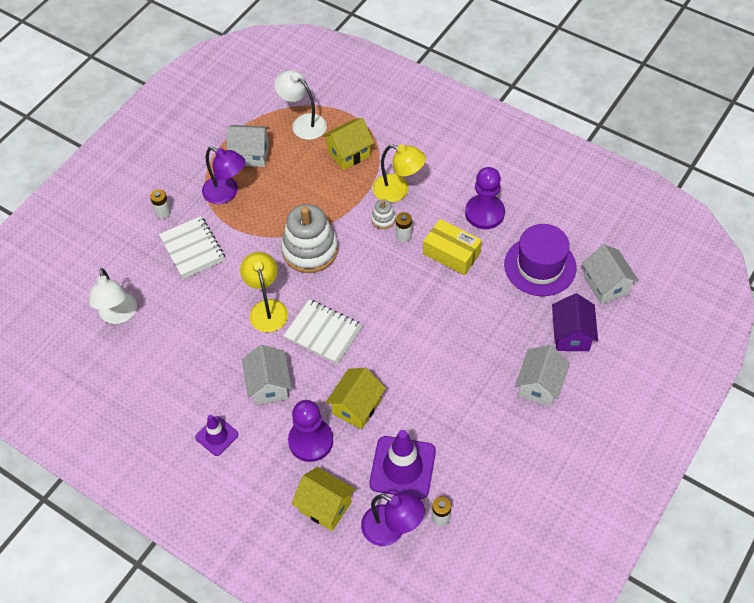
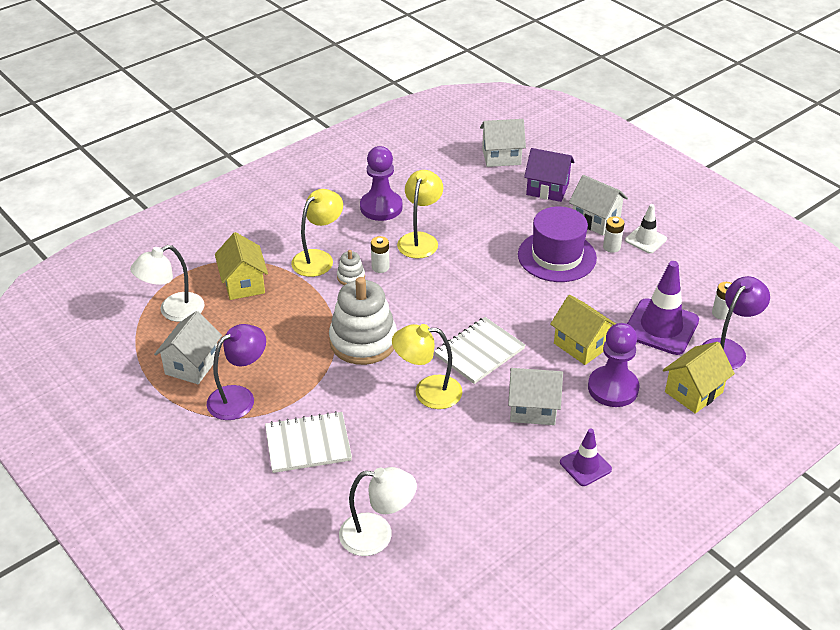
camera: 75 degrees left, 15 degrees down
white battery [150,189,171,219] -> white battery moved to [603,216,624,253]
yellow box [423,219,482,275] -> yellow lamp [397,170,443,259]
purple hat [504,224,577,296] -> purple hat moved to [518,207,597,282]
none -> white traffic cone [625,204,667,254]

